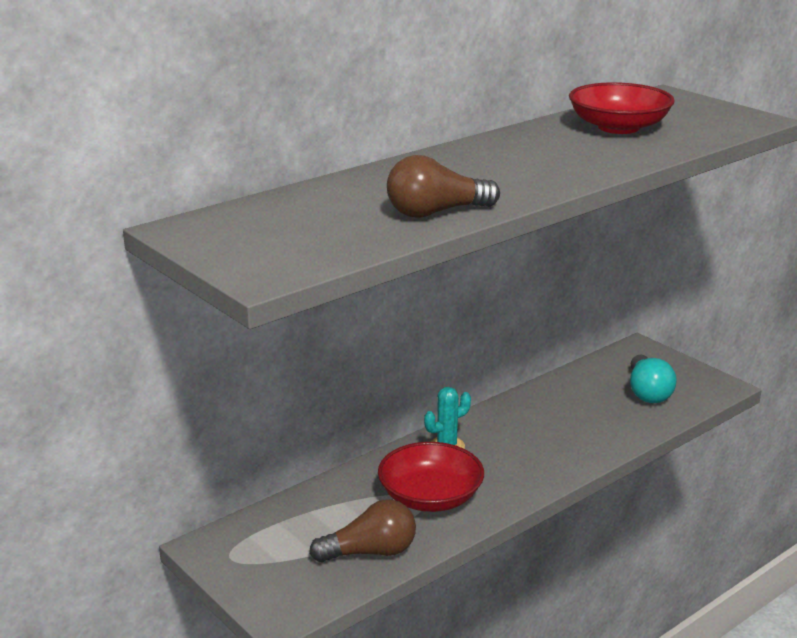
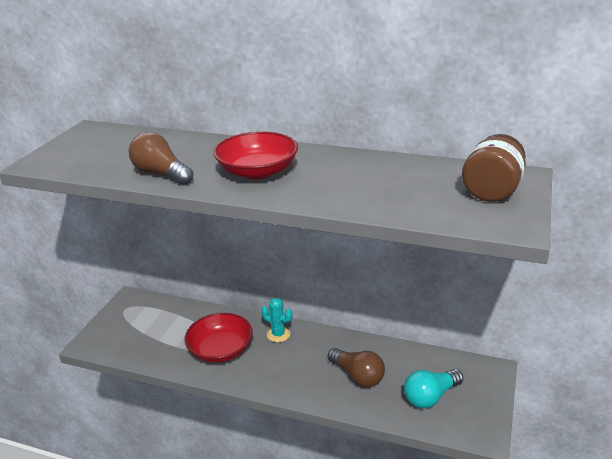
camera: 60 degrees right, 5 degrees up
brown light bulb [309,499,416,562] -> brown light bulb moved to [328,348,385,387]
red bowl [569,82,675,134] -> red bowl moved to [213,131,298,179]
none -> brown jar [462,134,526,202]

